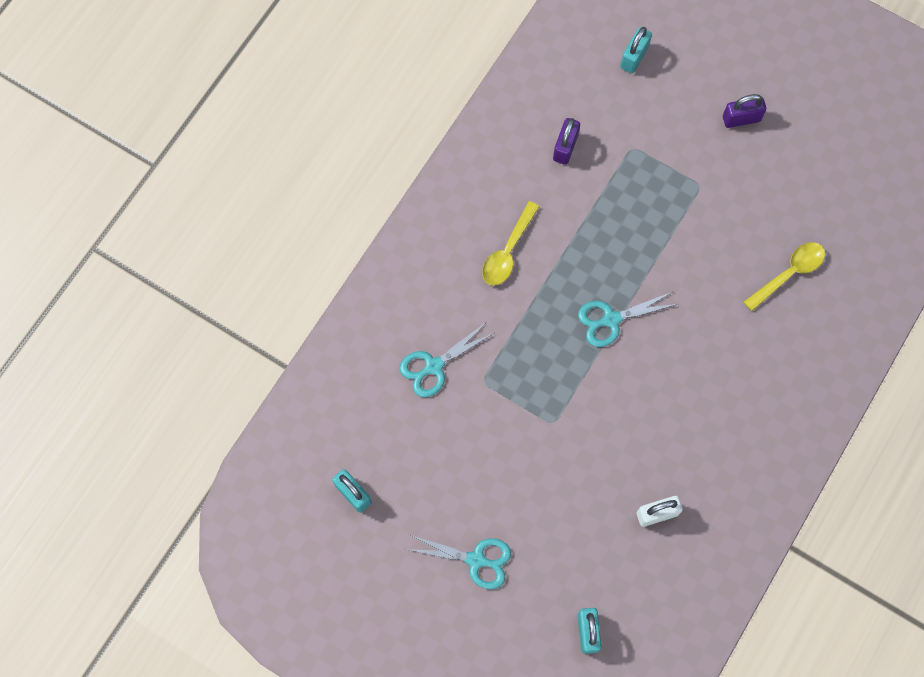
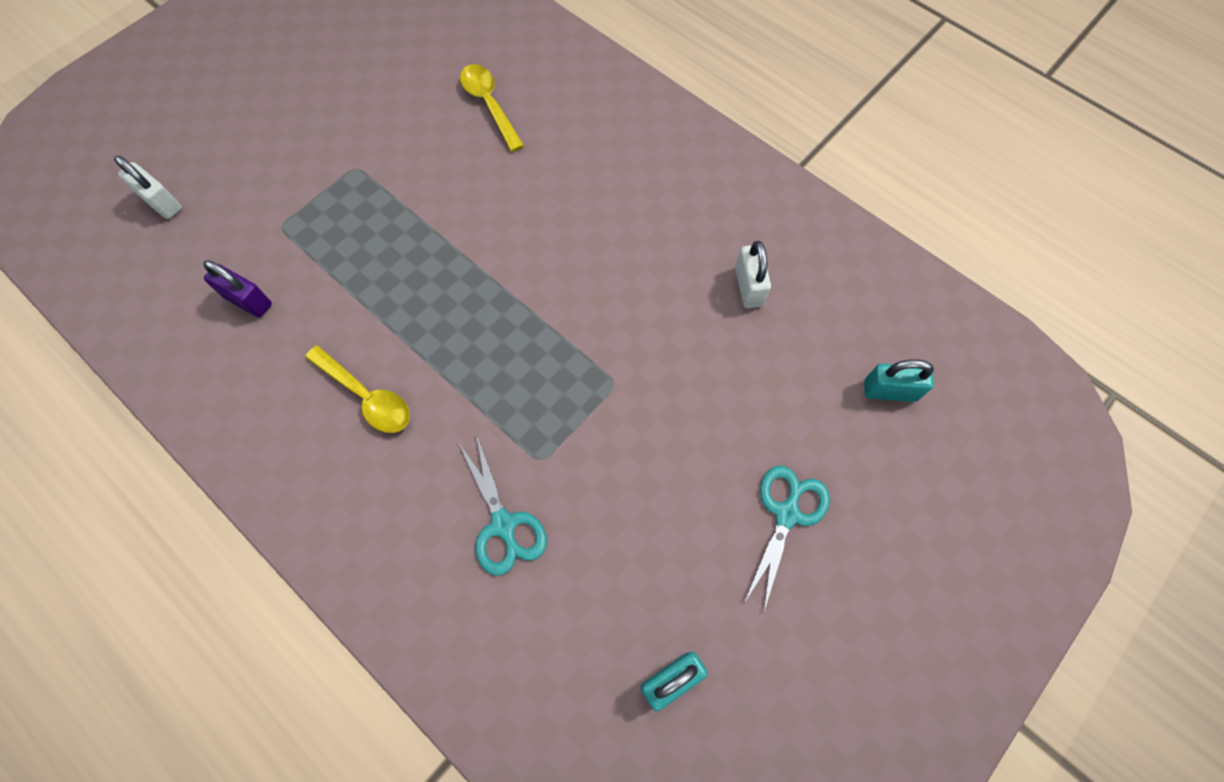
camera: 80 degrees left, 5 degrees down
turquoise scissors [578,292,677,347] -> none
turquoise padlock [620,27,652,73] -> white padlock [114,156,182,219]
purple padlock [723,94,766,128] -> none

